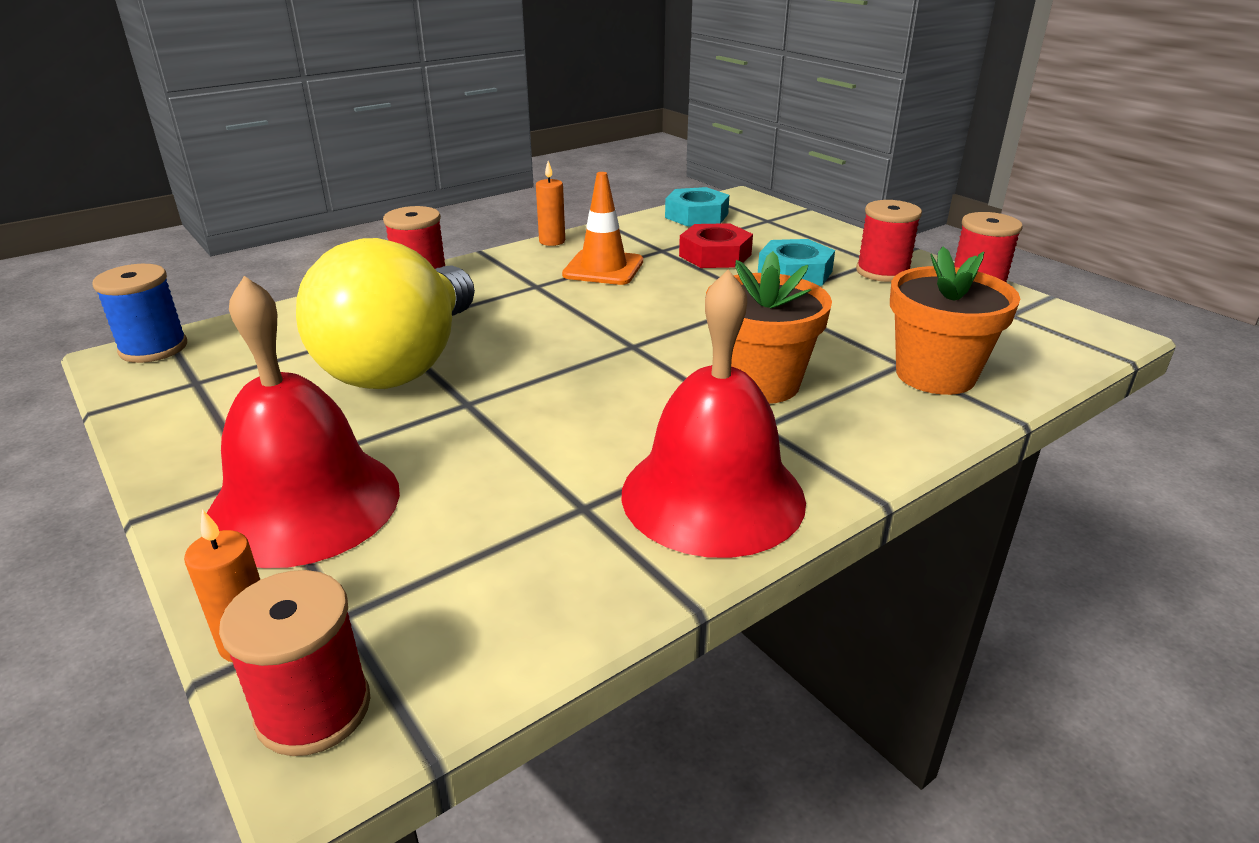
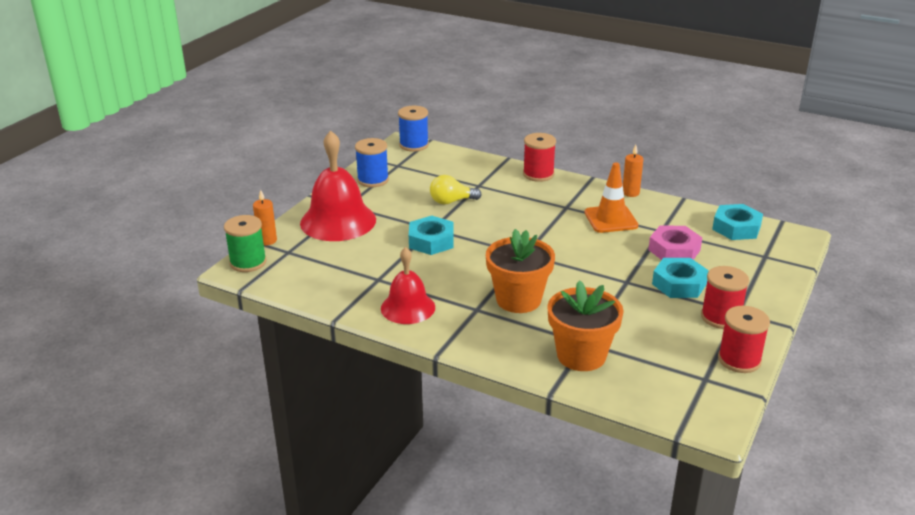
camera: 65 degrees right, 0 degrees up
red spool [219,570,371,756] -> green spool [224,215,267,272]
yellow light bulb [296,238,475,389] -> yellow light bulb [430,175,482,204], size x0.42
red bell [622,269,806,558] -> red bell [381,247,435,324], size x0.63
red nut [679,223,753,268] -> pink nut [648,225,702,260]
none -> blue spool [355,138,389,187]
none -> turquoise nut [409,216,454,255]

